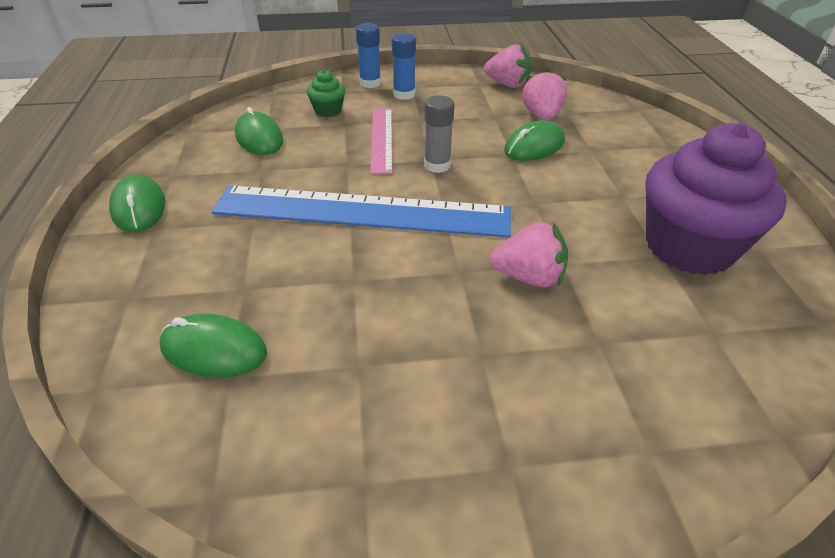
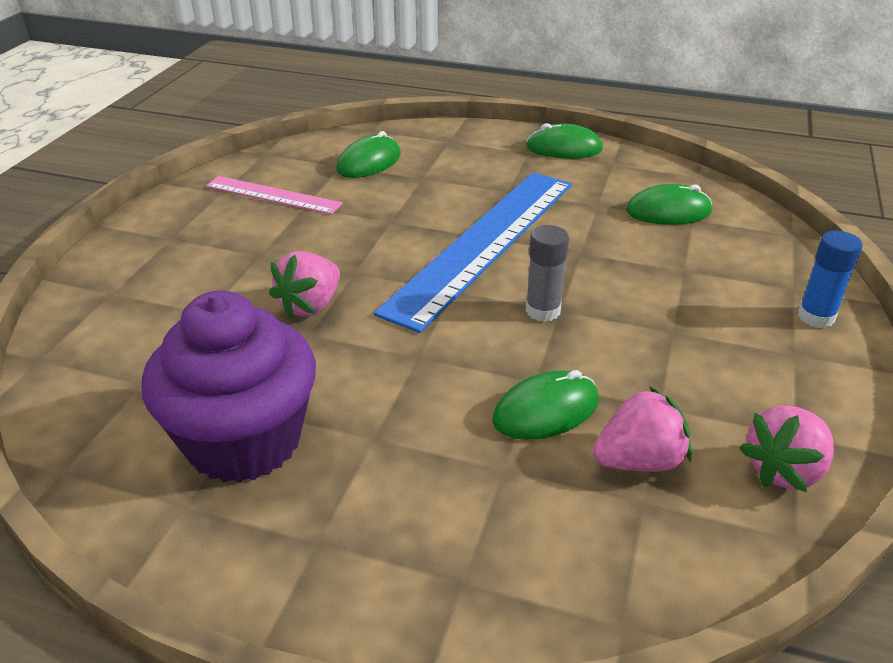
camera: 115 degrees right, 5 degrees down
green cupcake [307,69,345,117] -> none
pink ruler [371,109,393,174] -> pink ruler moved to [206,176,343,215]
blue glue stick [392,33,416,100] -> none
green mouse [504,121,565,161] -> green mouse turned 75 degrees clockwise [492,370,599,440]
pink strawberry [522,68,567,121] -> pink strawberry turned 45 degrees counterclockwise [593,386,692,472]

